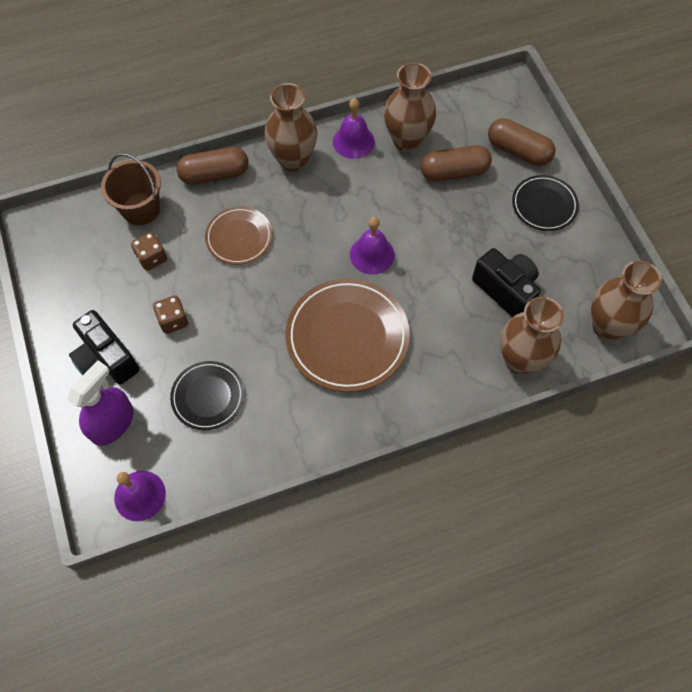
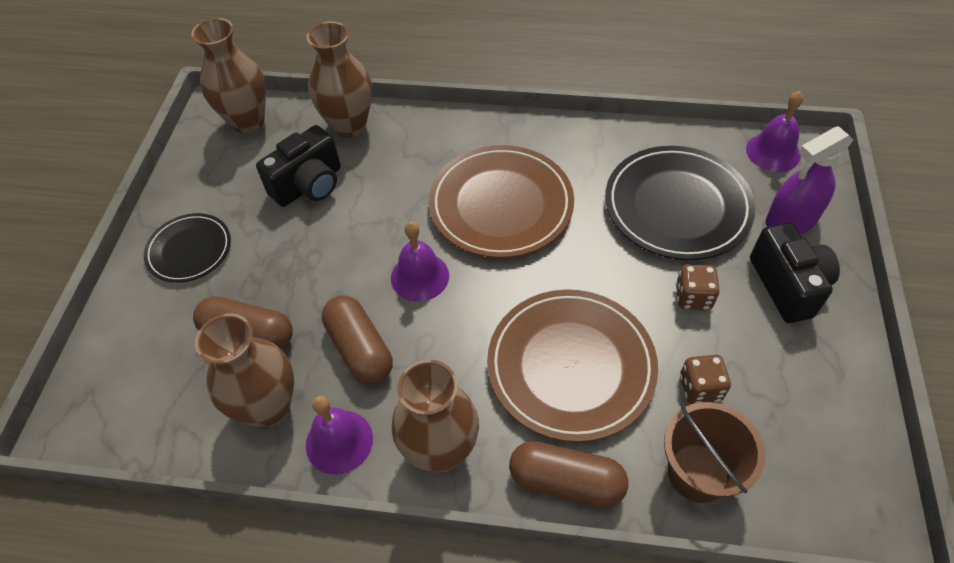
camera: 150 degrees left, 10 degrees down
black plate [170,361,244,430] -> black plate [605,146,756,260], size x1.74
brown plate [205,207,273,265] -> brown plate [487,290,658,442], size x1.74
black camera [472,248,541,317] -> black camera turned 120 degrees counterclockwise [256,125,341,207]
brown capsule [488,118,555,166] -> brown capsule moved to [322,296,392,385]

